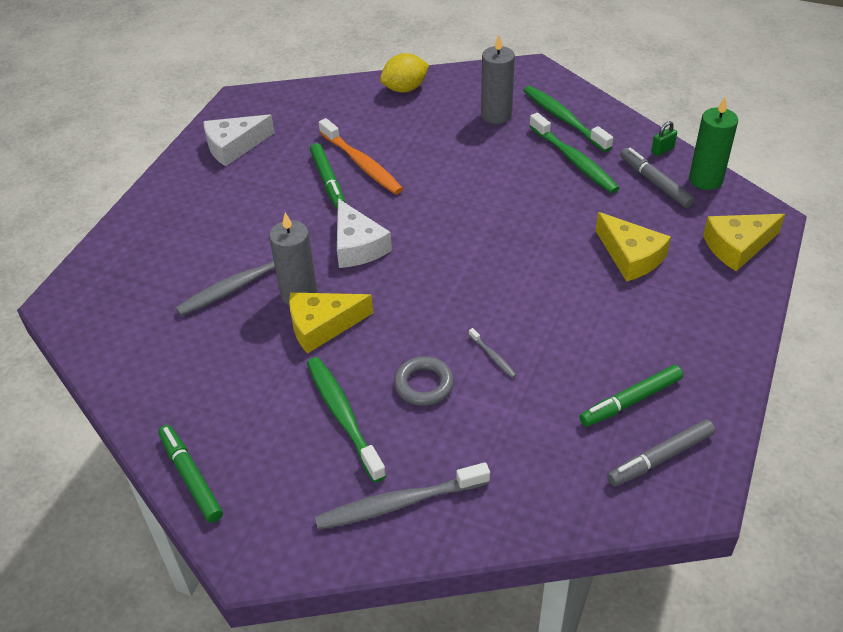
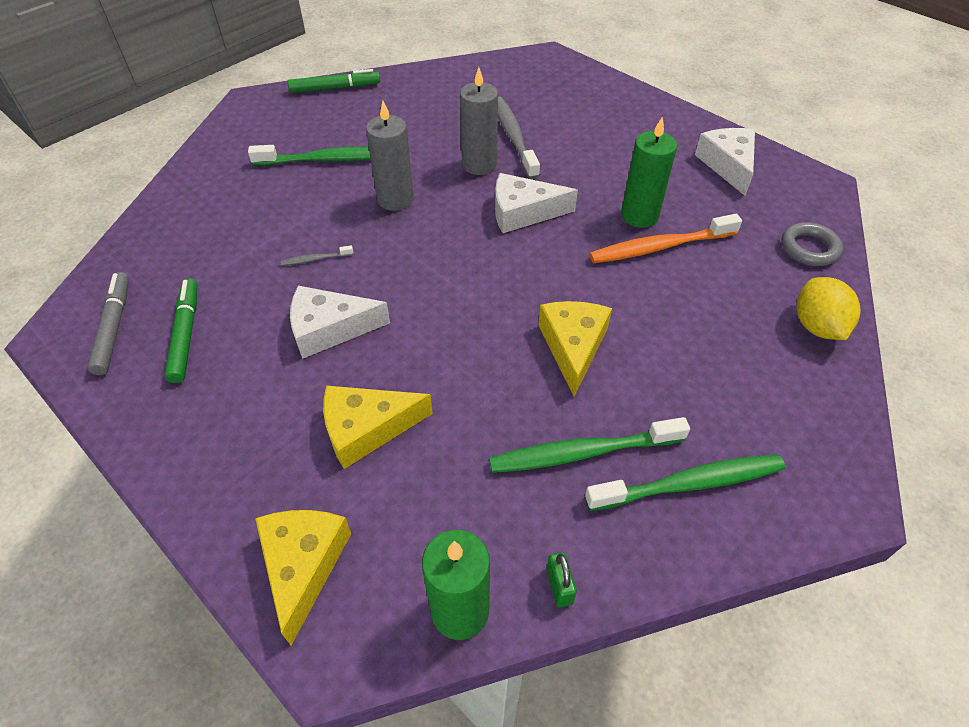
camera: 110 degrees right, 5 degrees up
yellow cheese [289,292,373,354] -> yellow cheese moved to [538,301,612,397]
green marker [310,143,345,208] -> green candle [621,116,677,228]
grey toothbrush [315,462,490,530] -> none
grey ring [394,356,454,406] -> grey ring moved to [781,222,843,266]
grey candle [481,35,515,124] -> grey candle moved to [366,101,414,211]
grey marker [620,148,695,208] -> none
none -> white cheese [290,286,390,359]

